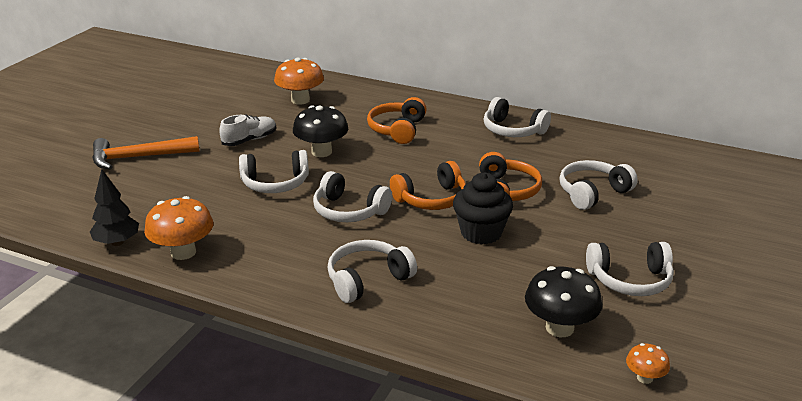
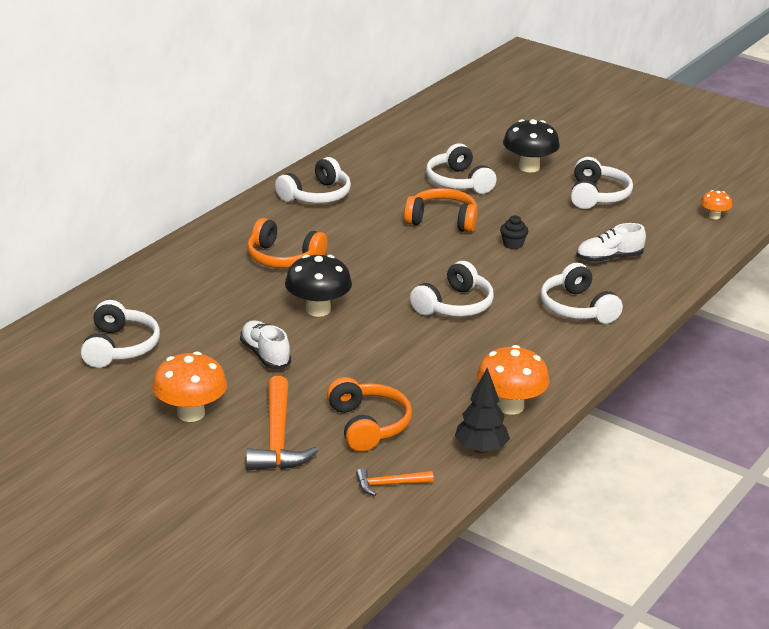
camera: 80 degrees left, 0 degrees up
white headphones [239,150,309,193] -> white headphones moved to [81,300,160,368]
orange mushroom [274,57,324,104] -> orange mushroom moved to [152,351,227,422]
orange headphones [390,161,466,210] -> orange headphones moved to [327,377,412,452]
black cupcake [453,173,513,245] -> black cupcake [500,215,529,249], size x0.50
black mushroom [525,266,602,337] -> black mushroom moved to [503,119,560,172]
none -> orange hammer [356,468,434,496]
none -> white shoe [576,223,646,262]

